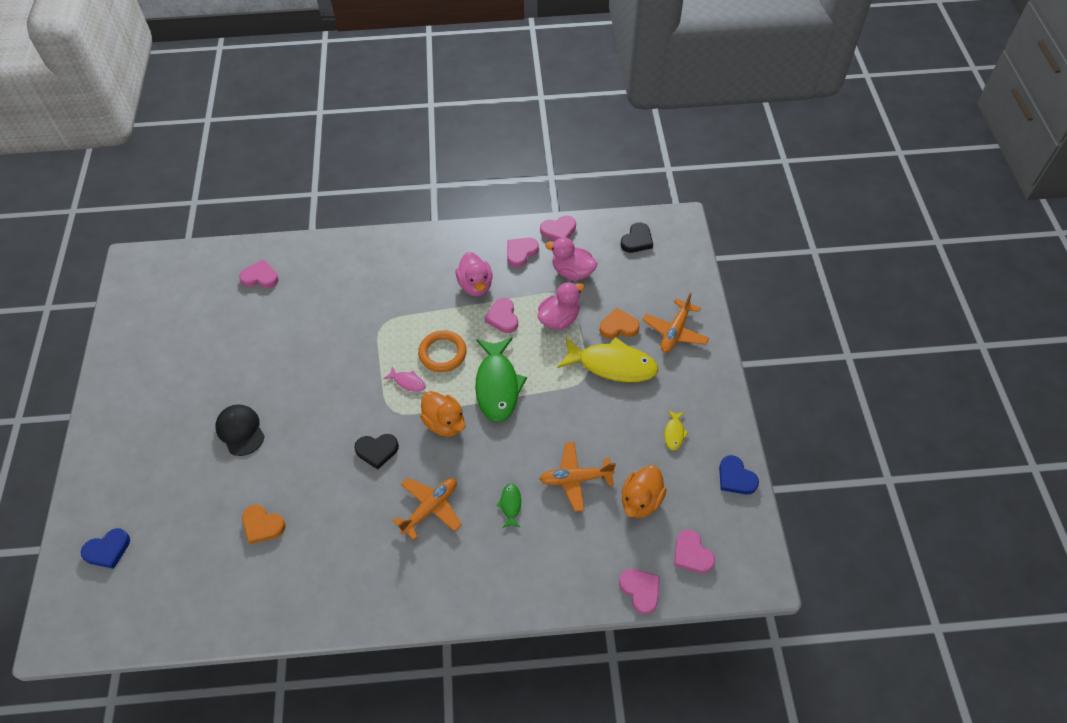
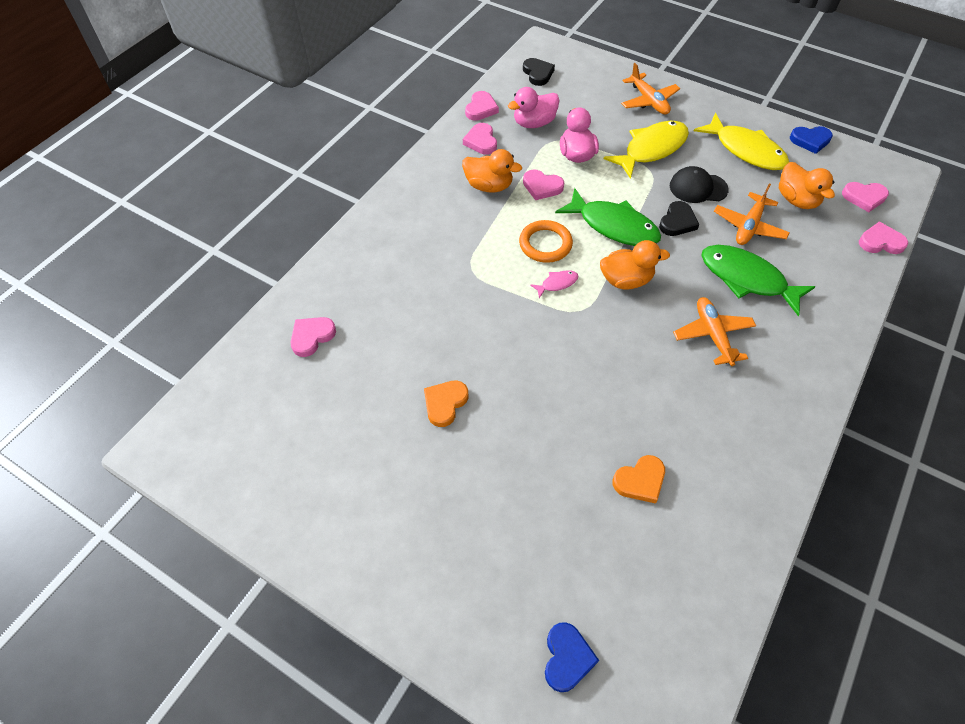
camera: 55 degrees left, 0 degrees up
black cap [215,405,265,456] -> black cap moved to [670,166,729,203]
black heart [354,434,399,470] -> black heart moved to [659,201,699,236]
pink duck [456,252,493,296] -> orange duck [462,149,522,192]
green fish [497,483,521,528] -> green fish [701,245,816,316], size x2.27
orange heart [599,308,639,339] -> orange heart moved to [424,380,469,427]
yellow fish [665,410,689,450] -> yellow fish [694,113,789,170], size x2.27

